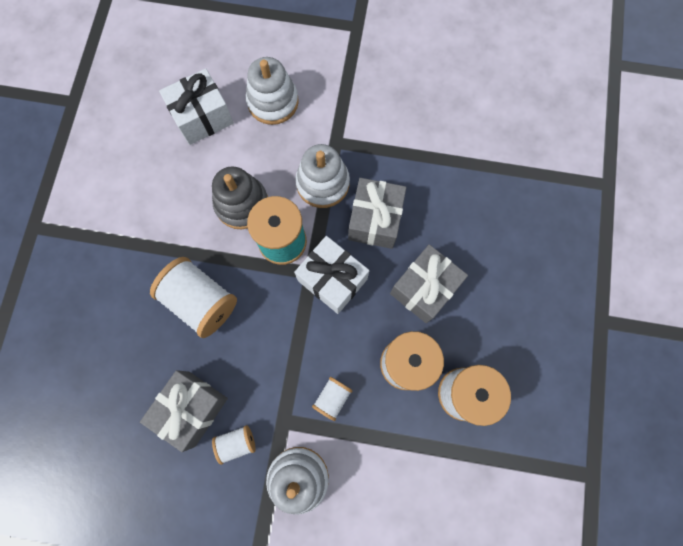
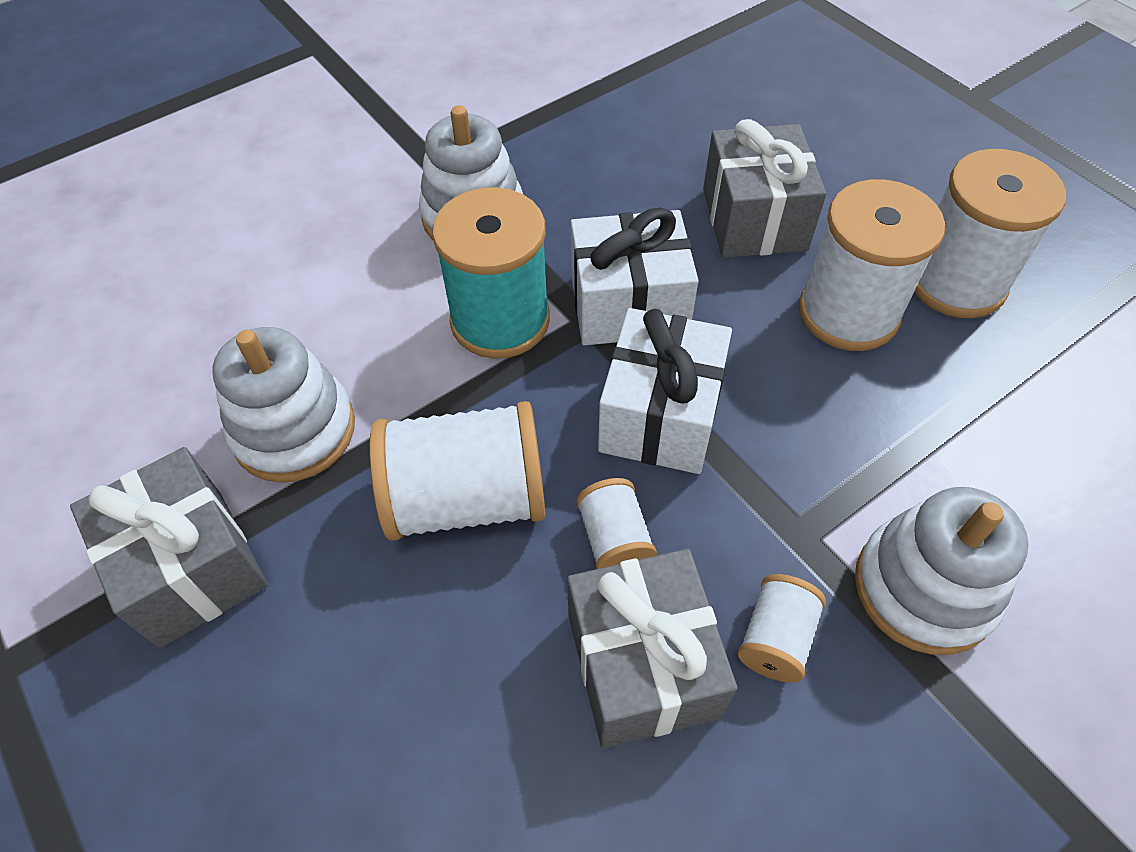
camera: 45 degrees left, 20 degrees down
white gift [159,69,234,145] -> white gift moved to [598,308,732,474]
grey stacking toy [212,166,268,229] -> none
white stacking toy [246,57,299,125] -> white stacking toy moved to [213,327,355,483]
white spool [312,377,353,421] -> white spool moved to [576,478,657,569]
grey gift [348,178,406,249] -> grey gift moved to [70,447,268,648]

